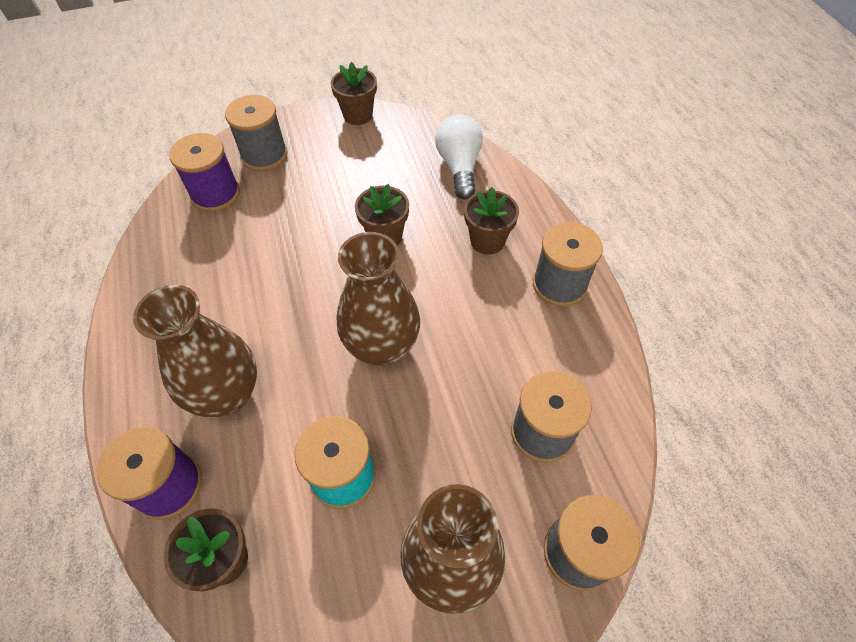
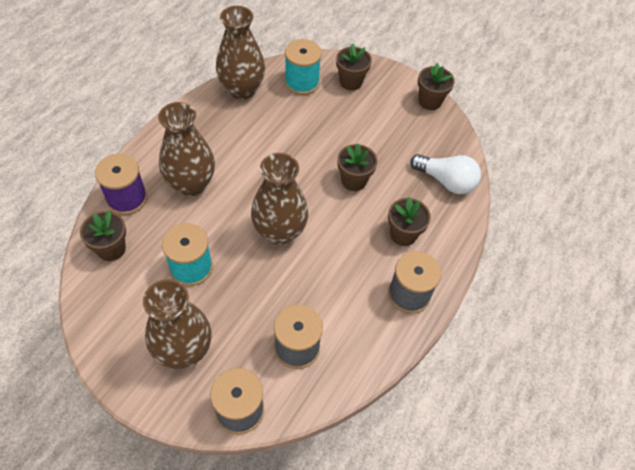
camera: 45 degrees right, 0 degrees up
purple spool [169,133,240,212] -> turquoise spool [285,39,322,95]
grey spool [225,95,288,171] -> brown flower pot [336,43,372,90]
white light bulb [435,115,483,199] -> white light bulb turned 75 degrees clockwise [410,154,481,194]
none -> brown vase [216,6,265,100]

